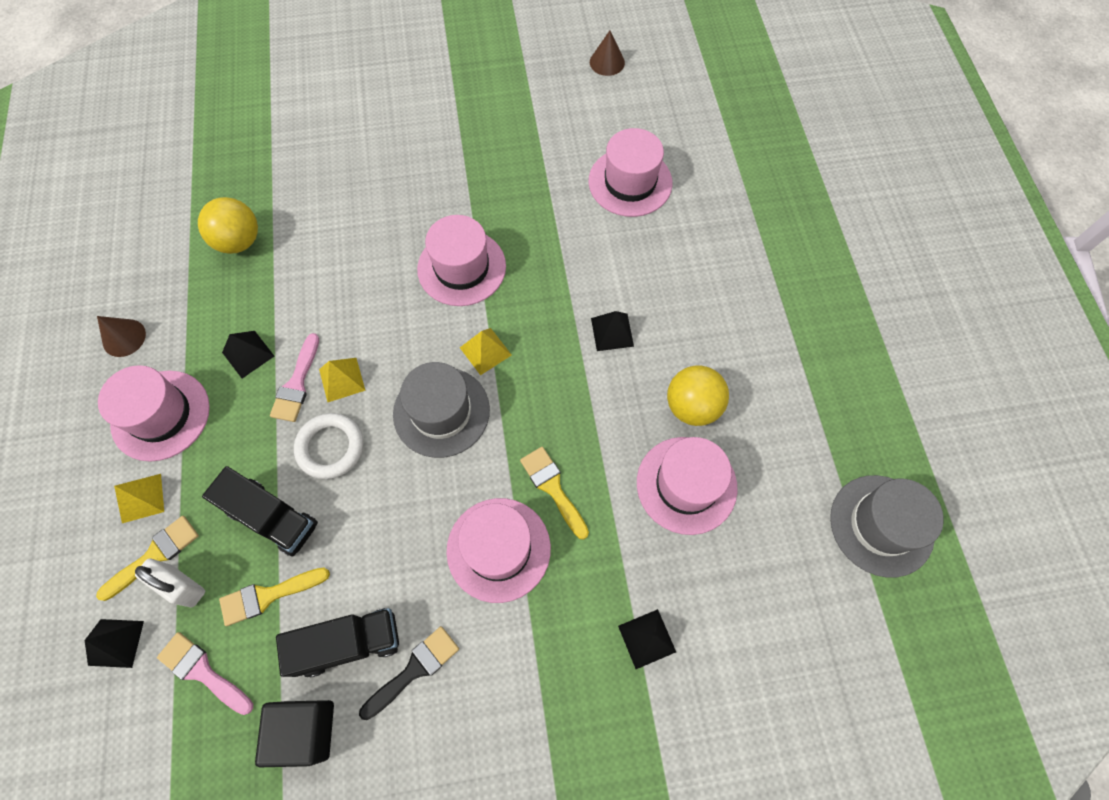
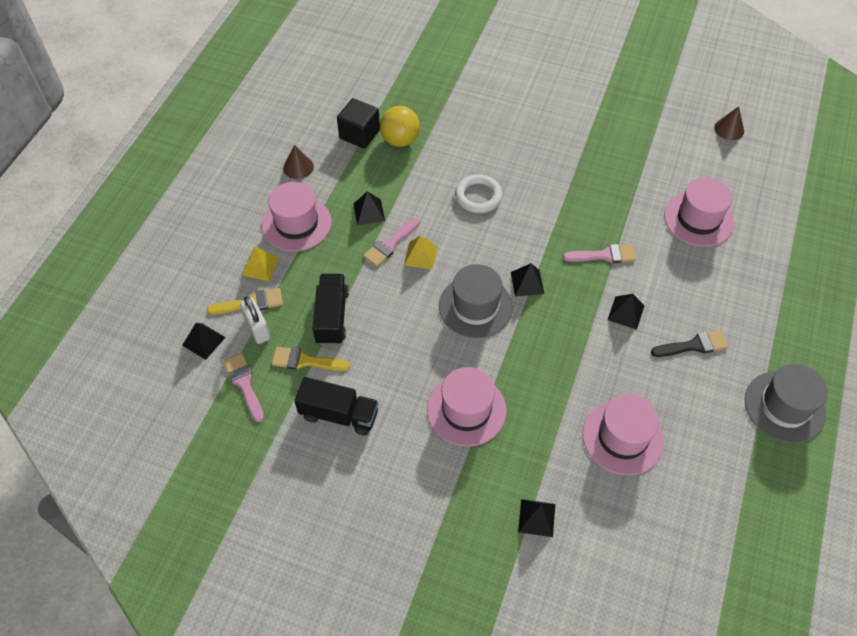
camera: 30 degrees right, 10 degrees down
black truck [202,466,318,557] -> black truck turned 150 degrees counterclockwise [313,274,349,345]
black cube [255,700,334,767] -> black cube moved to [337,98,380,149]
white ring [294,413,363,479] -> white ring moved to [455,174,502,213]
black brush [359,626,459,720] -> black brush moved to [651,330,728,357]
pink hat [417,215,506,306] -> none
yellow pyramid [460,328,511,375] -> black pyramid [511,263,544,297]
yellow brush [520,447,589,540] -> none
yellow ball [667,365,729,426] -> none
grey hat [830,475,944,578] -> grey hat moved to [745,364,828,443]
none -> pink brush [563,244,636,263]

